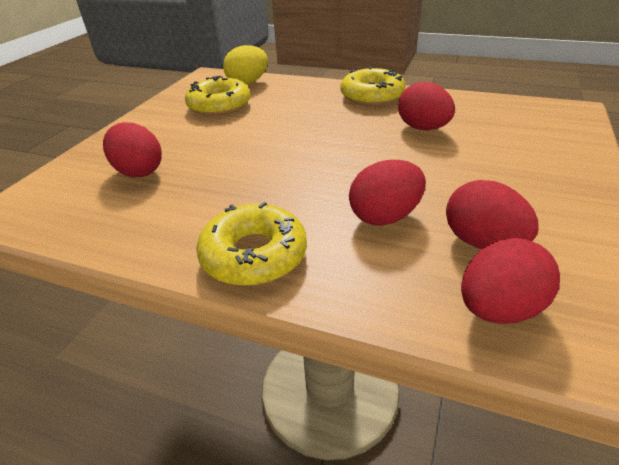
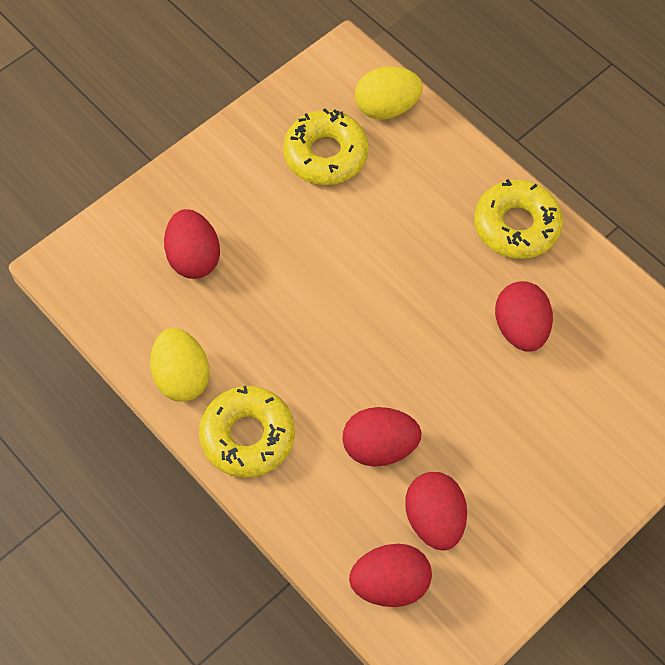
camera: 25 degrees right, 25 degrees up
none -> yellow egg [150,328,210,402]

